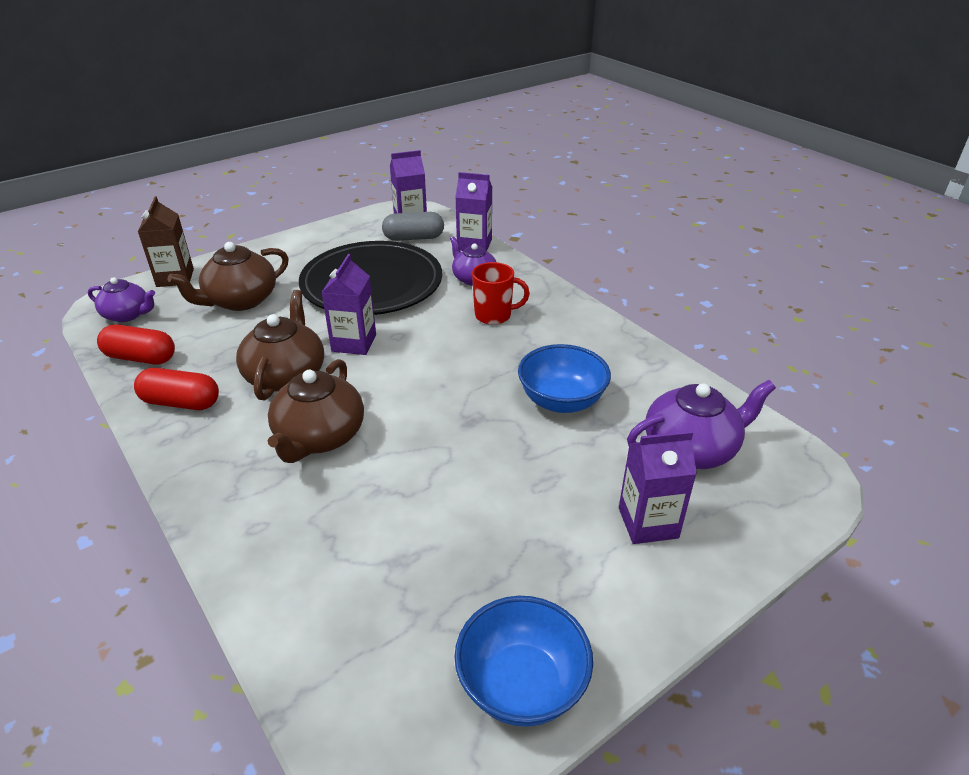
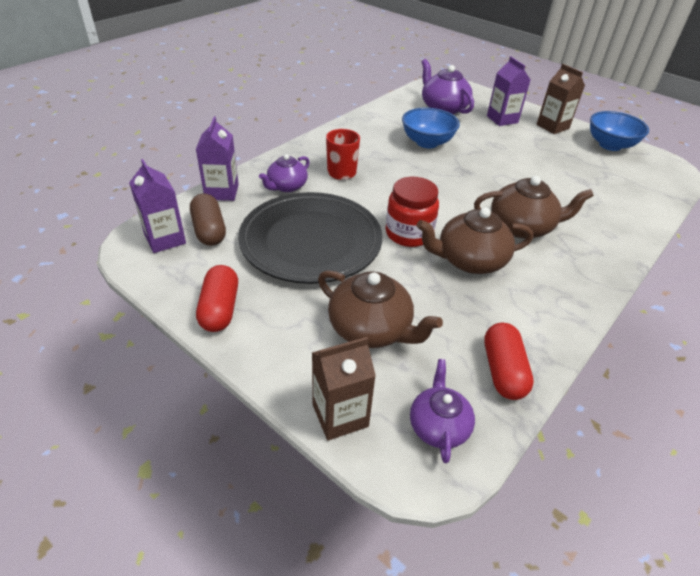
camera: 105 degrees left, 5 degrees up
red capsule [134,368,219,410] -> red capsule moved to [196,265,238,332]
purple carton [321,254,376,355] -> red jar [385,177,439,247]
grey capsule [382,212,444,241] -> brown capsule [190,193,226,246]
none -> brown carton [536,64,585,134]

